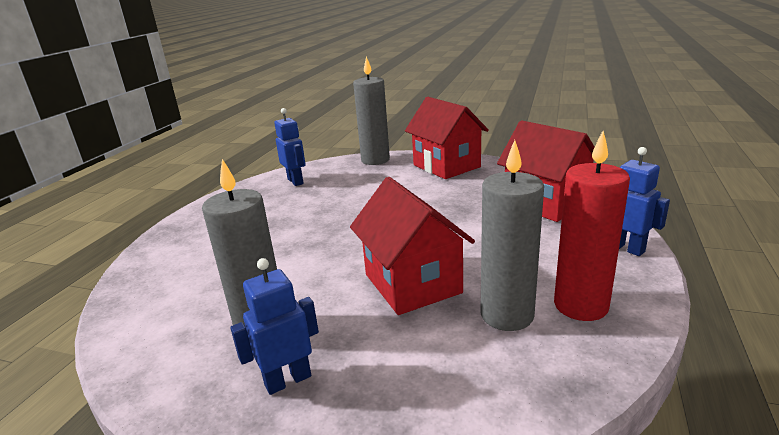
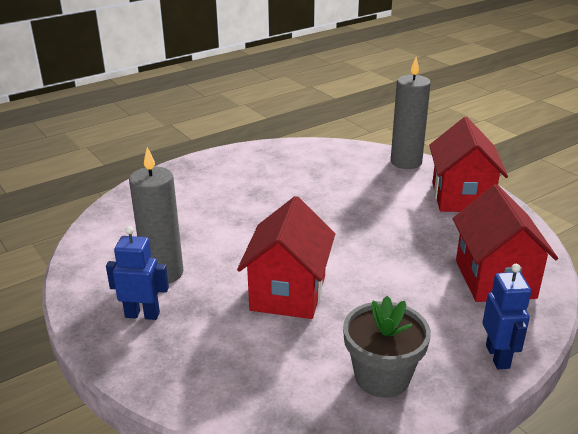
camera: 35 degrees right, 5 degrees up
blue robot [274,108,306,186] -> none
grey candle [481,140,544,331] -> none
red candle [554,131,630,321] -> grey flower pot [343,296,431,398]

